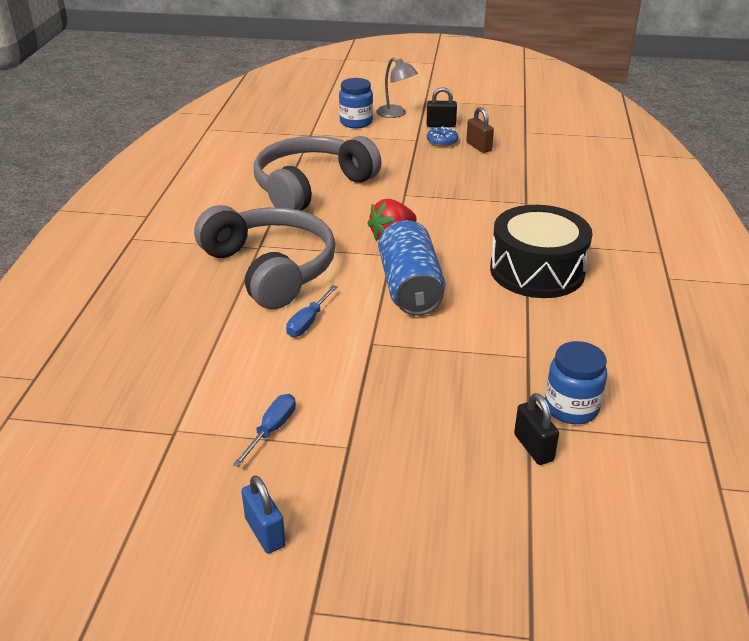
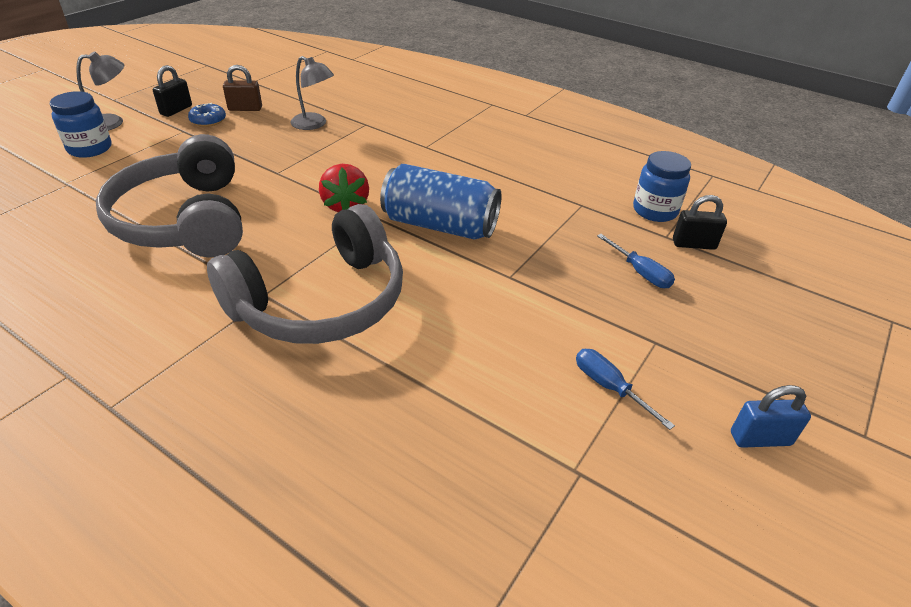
camera: 65 degrees left, 5 degrees up
grey headphones [194,205,336,309] -> grey headphones turned 150 degrees clockwise [207,204,403,344]
blue screwdriver [286,285,338,337] -> blue screwdriver moved to [597,234,675,288]
black drum [490,205,593,298] -> none
none -> grey lamp [290,56,334,130]

